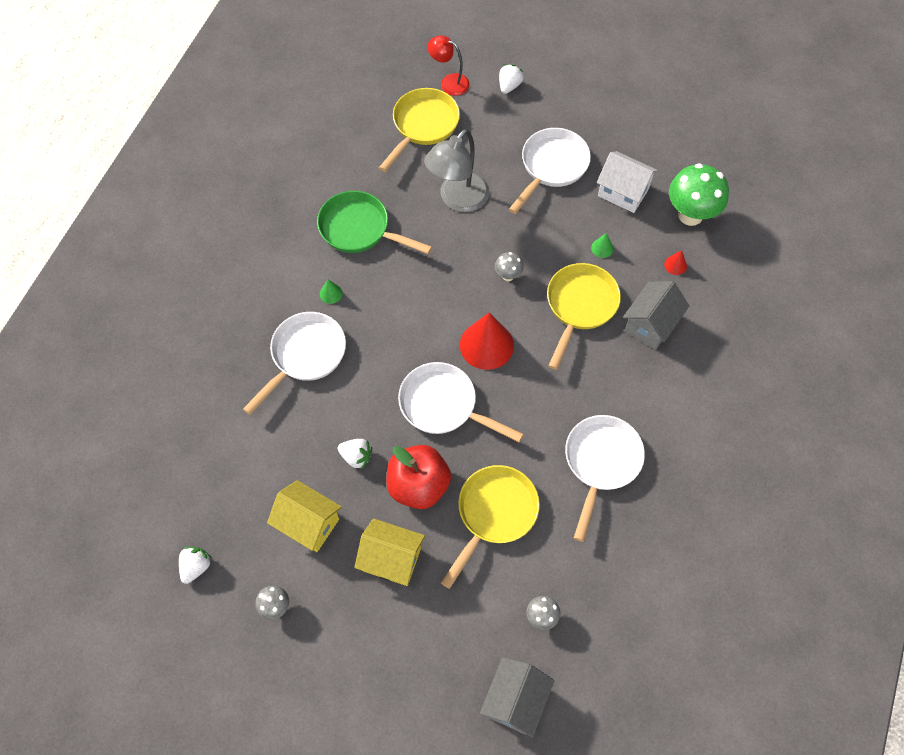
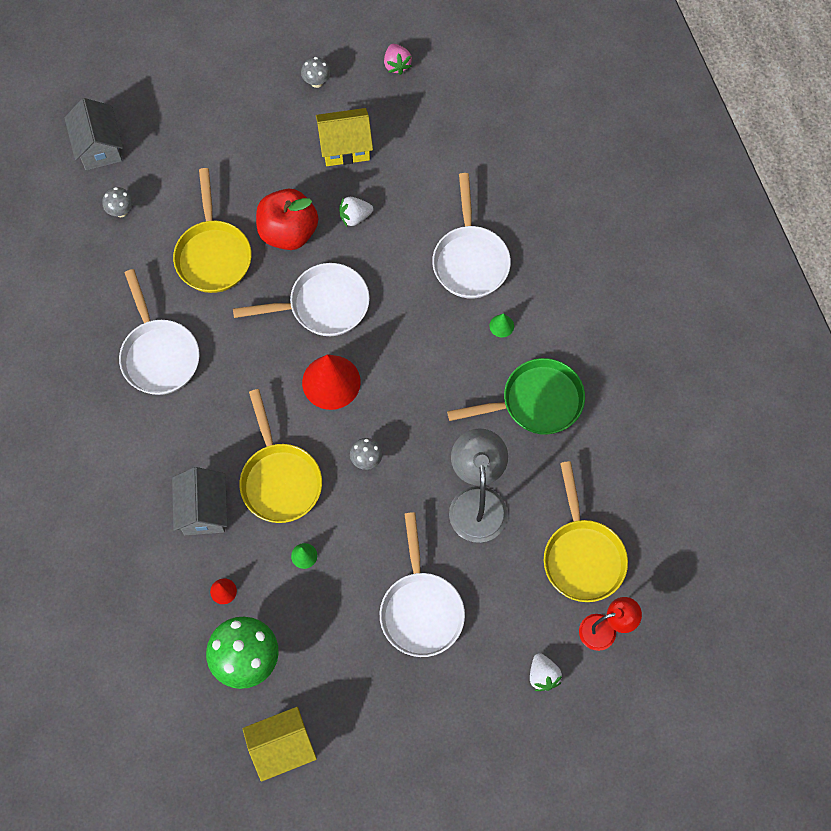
camera: 140 degrees right, 5 degrees up
white strawberry [179,547,212,584] -> pink strawberry [384,44,412,75]
yellow house [354,519,425,586] -> yellow house moved to [242,707,317,782]
white house [597,151,658,213] -> none

